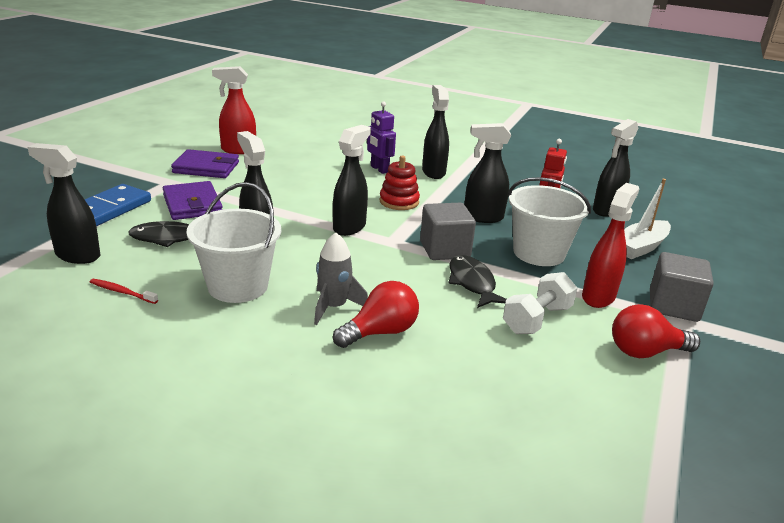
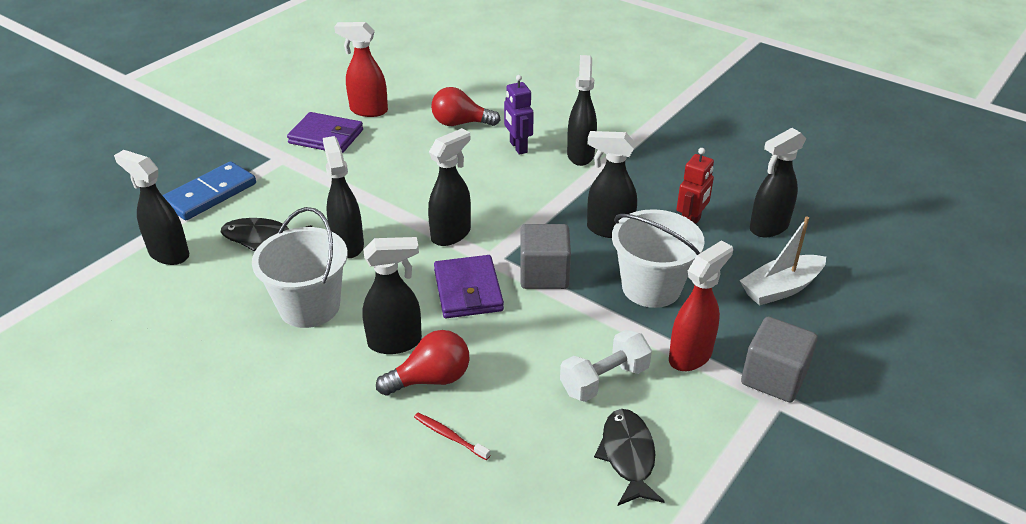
camera: 15 degrees right, 10 degrees up
red toothbrush [90,279,158,304] -> red toothbrush moved to [414,413,490,460]
purple wallet [163,181,223,220] -> purple wallet moved to [434,255,504,318]
grey rocket [314,232,368,325] -> black spray bottle [362,237,422,354]
red stacking toy [380,156,420,210] -> none
black fish [448,255,506,308] -> black fish moved to [594,409,665,506]
red light bulb [612,304,700,358] -> red light bulb moved to [431,87,500,126]

